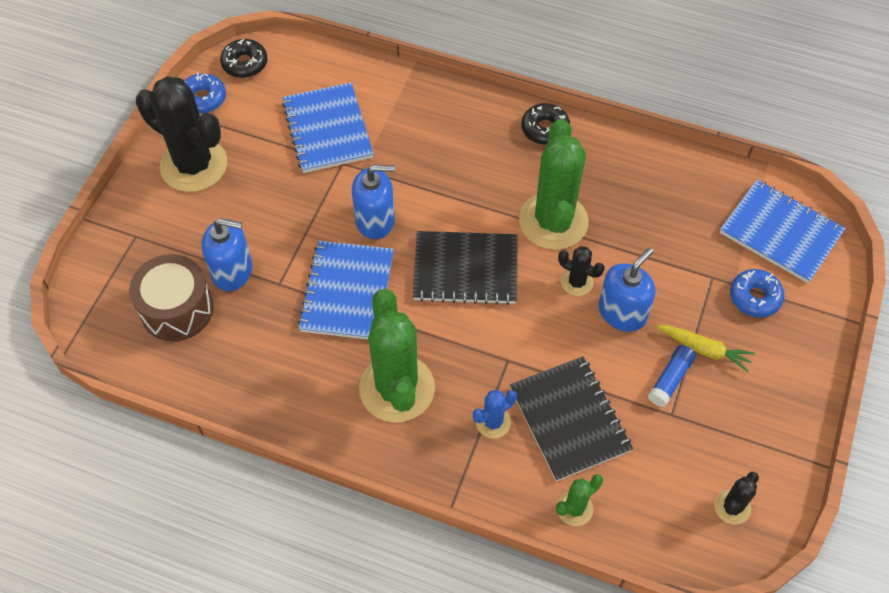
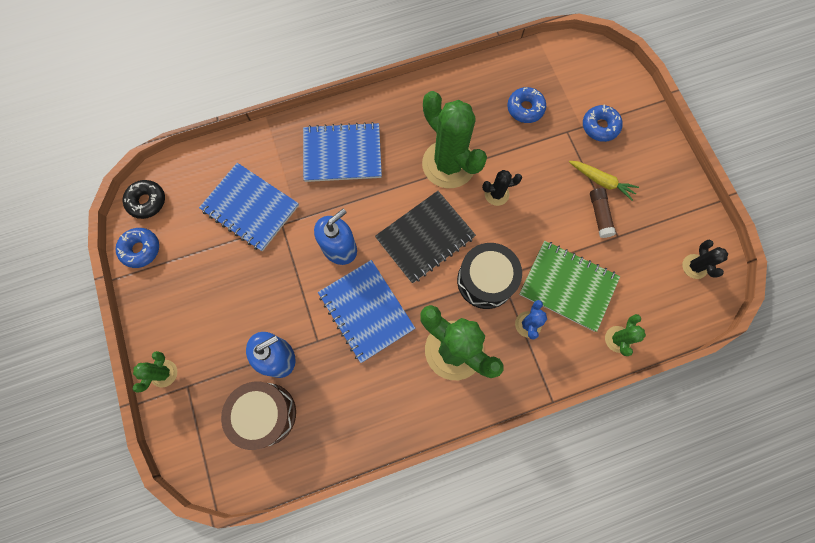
camera: 40 degrees left, 15 degrees up
black cactus [136,76,227,192] -> none
black notebook [510,356,633,482] -> green notebook [519,241,620,332]
black donut [522,103,570,145] -> none
blue soap dispenser [599,248,655,332] -> none
blue glue stick [648,345,696,407] -> brown glue stick [590,188,616,238]
yellow carrot [657,325,755,372] -> yellow carrot turned 45 degrees clockwise [569,161,639,201]
blue notebook [720,180,846,283] -> blue notebook moved to [303,122,382,182]
none -> green cactus [133,351,177,392]
none -> black drum [457,243,522,309]
none -> blue donut [507,87,546,123]

